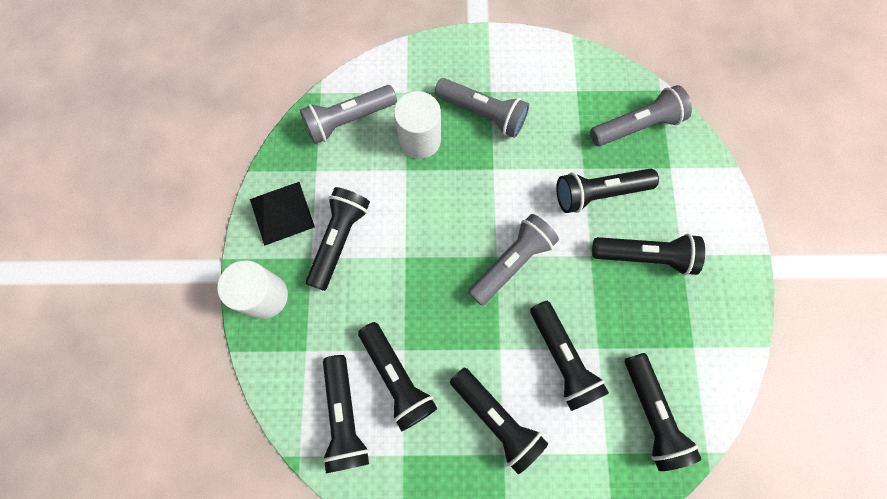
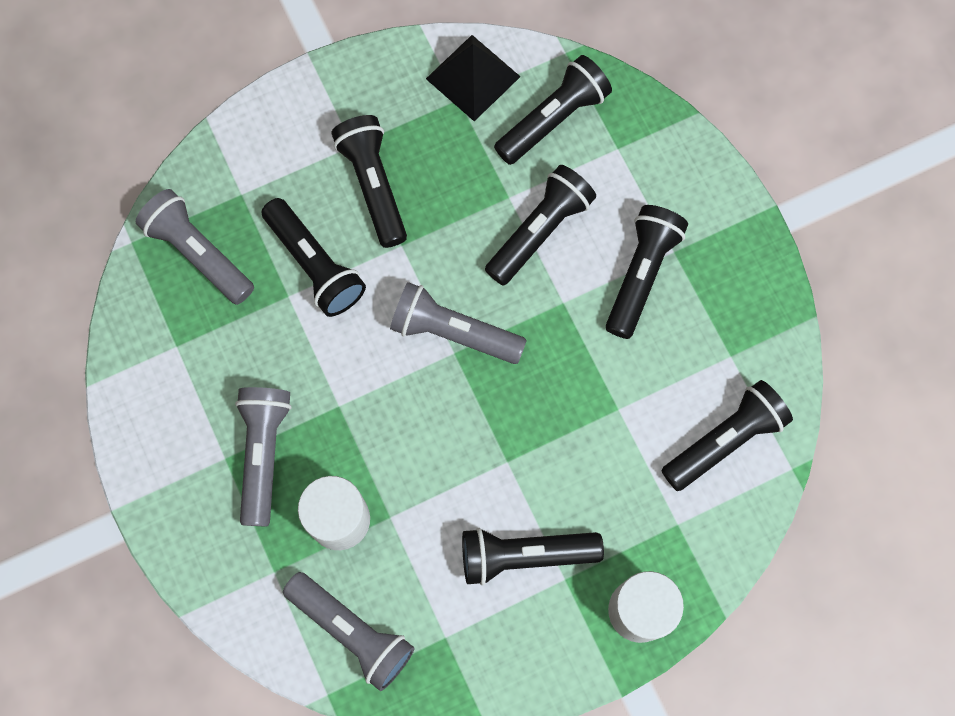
camera: 115 degrees left, 0 degrees up
black pyramid [250,182,315,246] -> black pyramid moved to [426,35,521,121]
black flashlight [358,322,438,432] -> none

